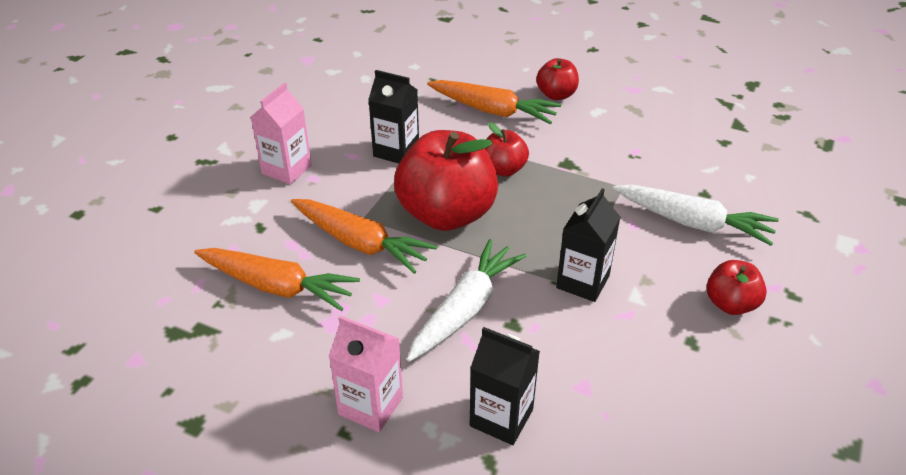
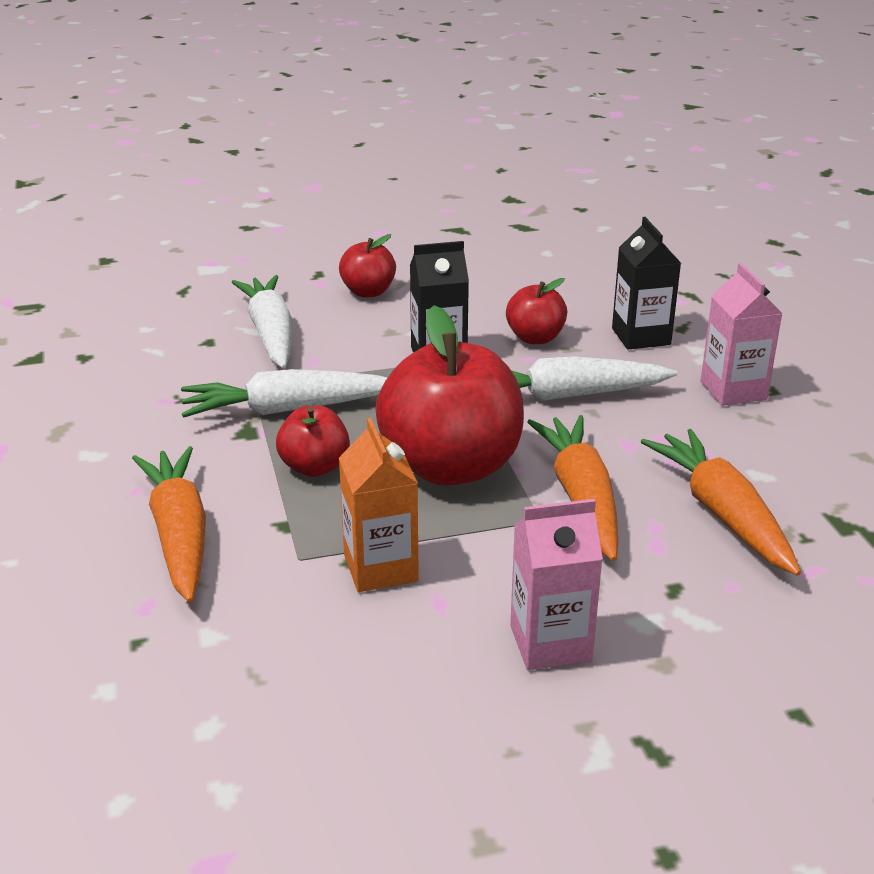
camera: 130 degrees left, 10 degrees down
black carton [368,70,419,164] -> orange carton [339,417,419,592]
red apple [536,58,579,100] -> red apple moved to [506,278,567,344]
none -> white carrot [181,369,387,418]

